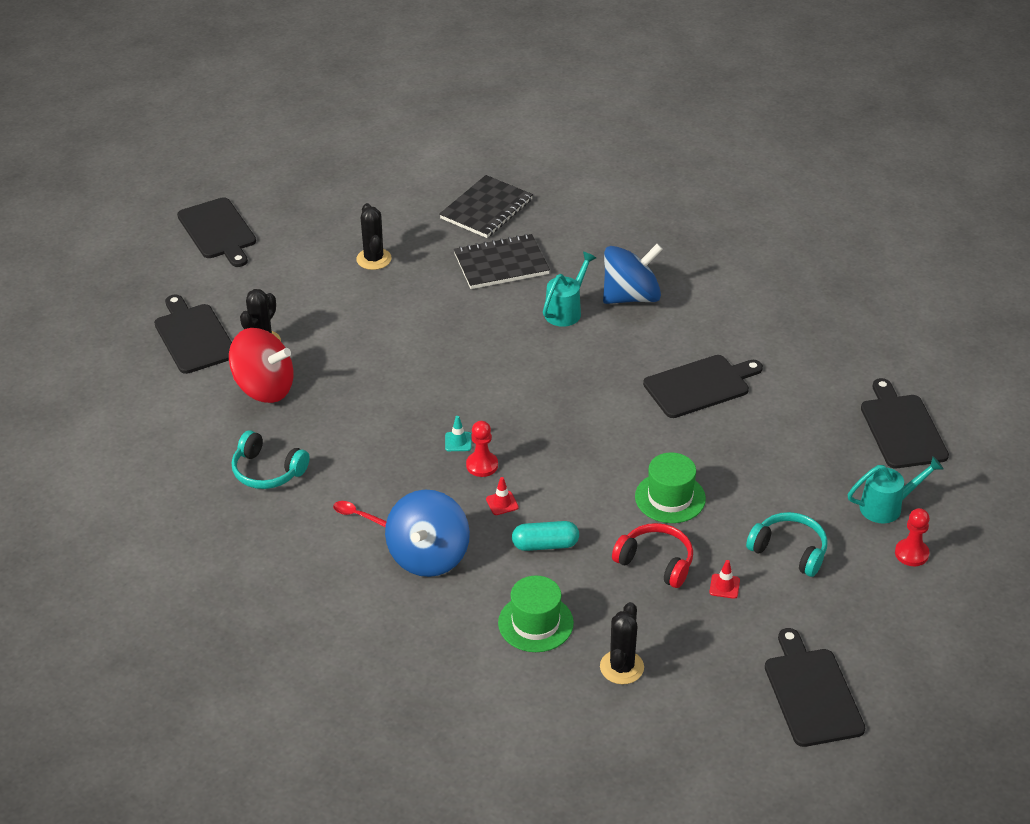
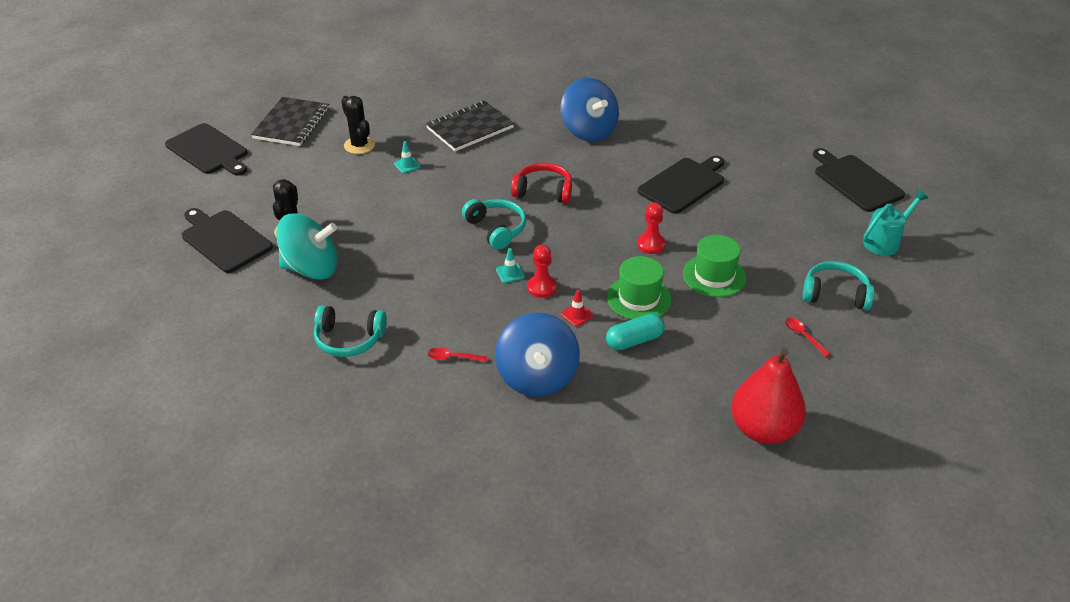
camera: 20 degrees left, 0 degrees up
red spinning top [229,328,293,403] -> turquoise spinning top [276,213,338,280]
black notebook [439,175,533,238] -> black notebook moved to [251,97,329,146]
green hat [498,575,574,652] -> green hat moved to [607,256,672,319]
turquoise watering can [543,252,596,327] -> none
black cactus [600,602,644,684] -> red pear [731,348,806,444]
blue spinning top [603,244,663,304] -> blue spinning top turned 105 degrees clockwise [561,78,619,142]
red headphones [612,523,693,588] -> red headphones moved to [511,163,572,203]
red traffic cone [710,560,740,599] -> red spoon [785,318,830,357]
black cutting board [765,628,865,747] -> none
red pawn [895,508,930,566] -> red pawn moved to [637,202,666,254]
none -> turquoise traffic cone [394,141,421,173]
none -> turquoise headphones [462,199,526,250]

